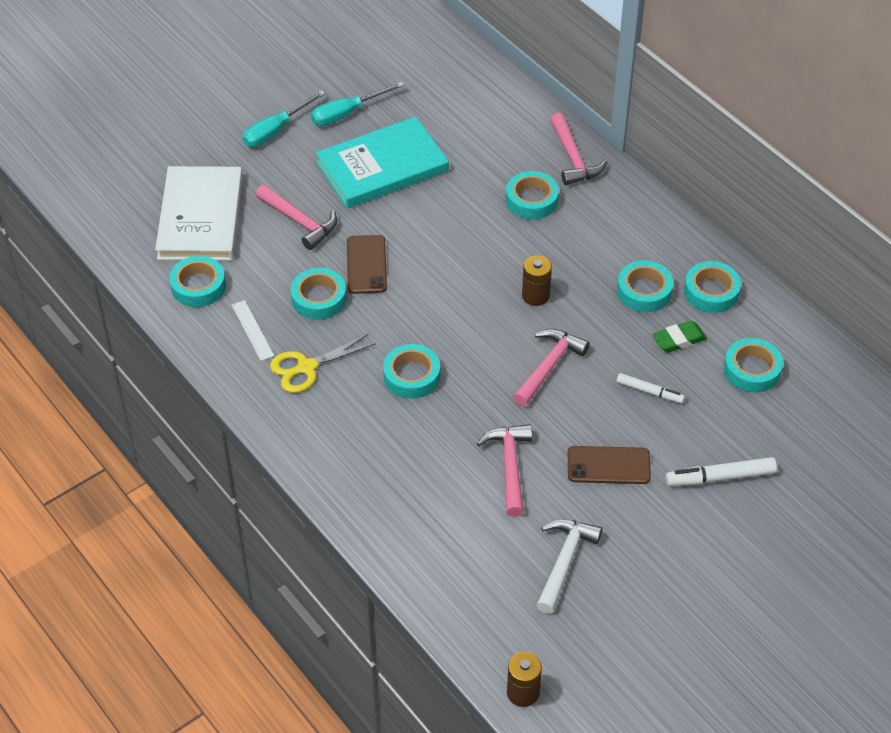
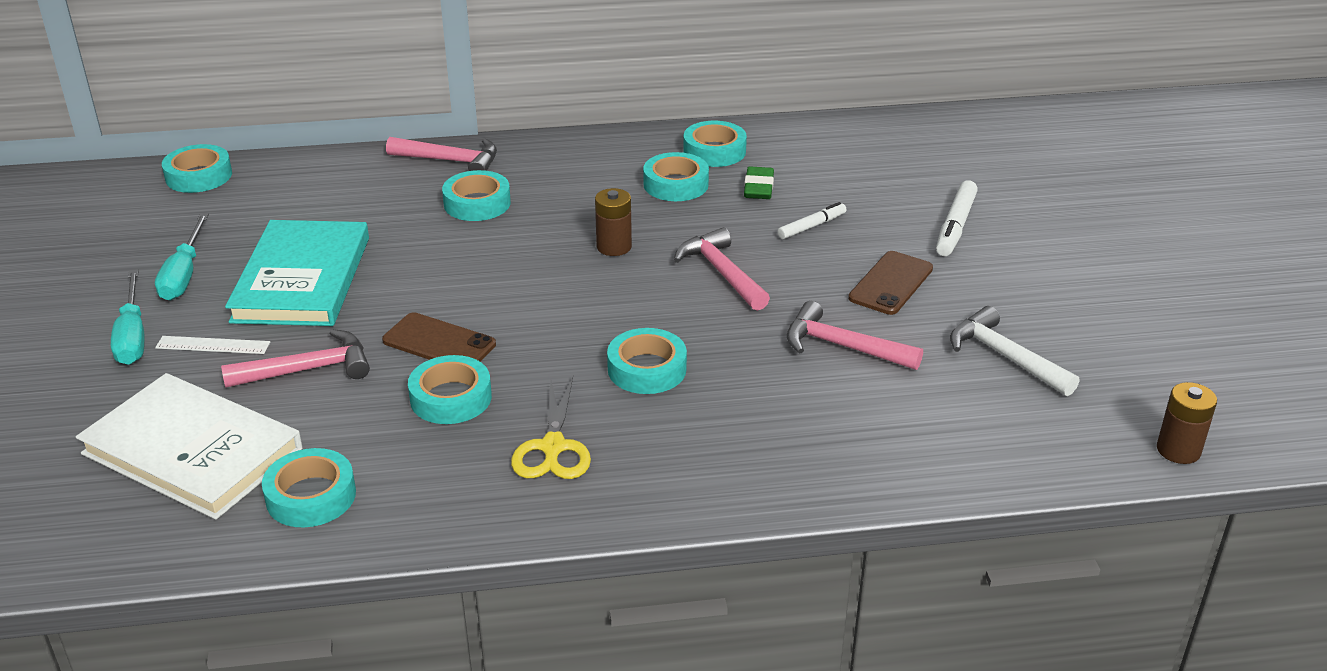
camera: 60 degrees left, 15 degrees down
white ruler [232,300,274,361] -> white ruler moved to [155,336,270,354]
turquoise tape [724,338,783,393] -> turquoise tape moved to [162,144,232,193]

